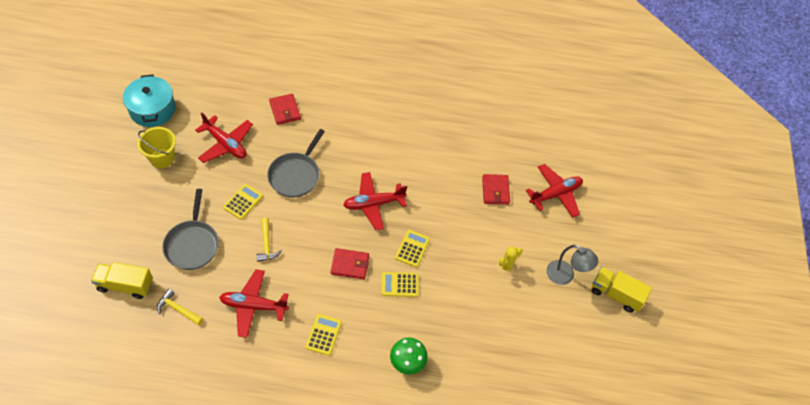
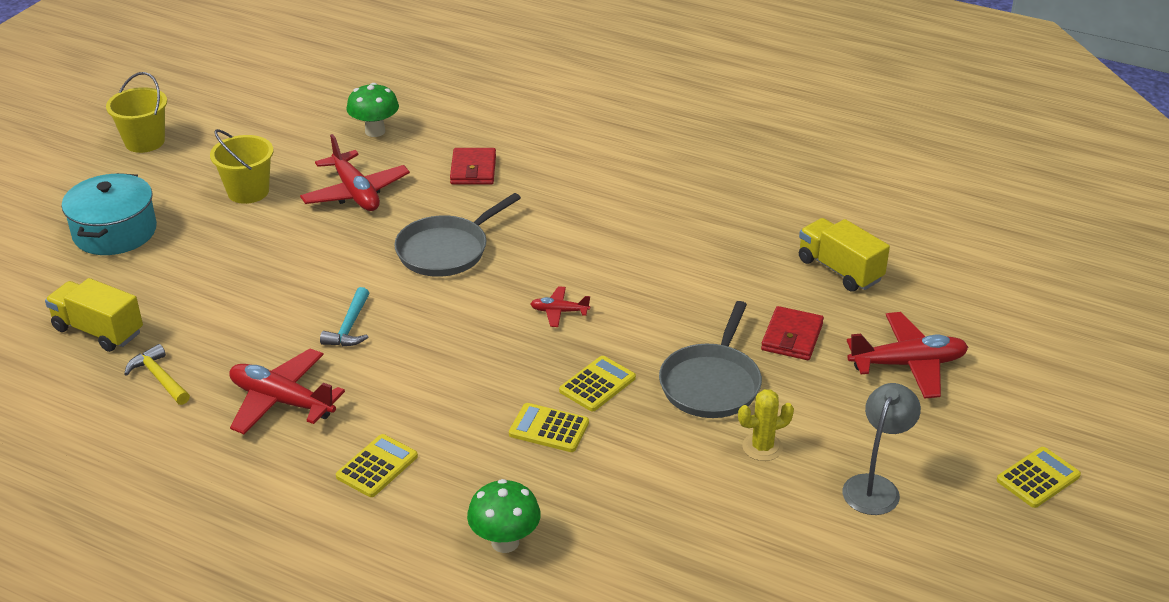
camera: 25 degrees right, 20 degrees down
turquoise pot [123,74,175,127] -> turquoise pot moved to [62,173,157,255]
grey pan [162,189,219,270] -> grey pan moved to [659,301,762,418]
yellow calculator [223,184,263,220] -> yellow calculator moved to [997,447,1081,508]
yellow hammer [257,218,282,262] -> turquoise hammer [320,287,369,346]
red wallet [331,248,369,279] -> none
red plane [343,172,407,230] -> red plane [530,286,590,327], size x0.51
grey lamp [547,245,598,285] -> grey lamp turned 120 degrees counterclockwise [842,383,921,515]
yellow truck [591,267,652,313] -> yellow truck moved to [799,218,890,292]
none -> yellow bucket [106,72,167,153]
none -> green mushroom [346,83,399,137]

